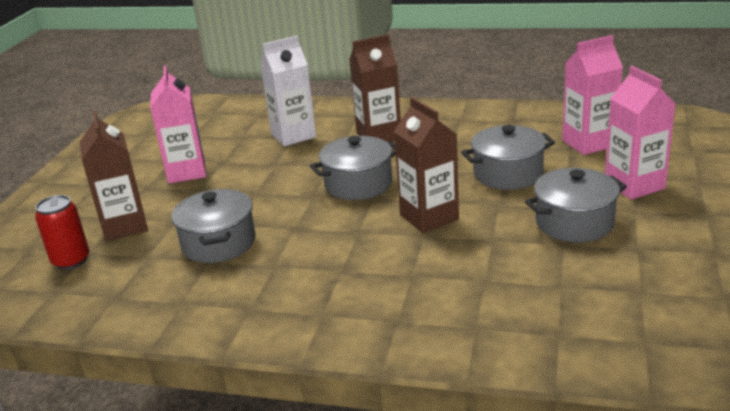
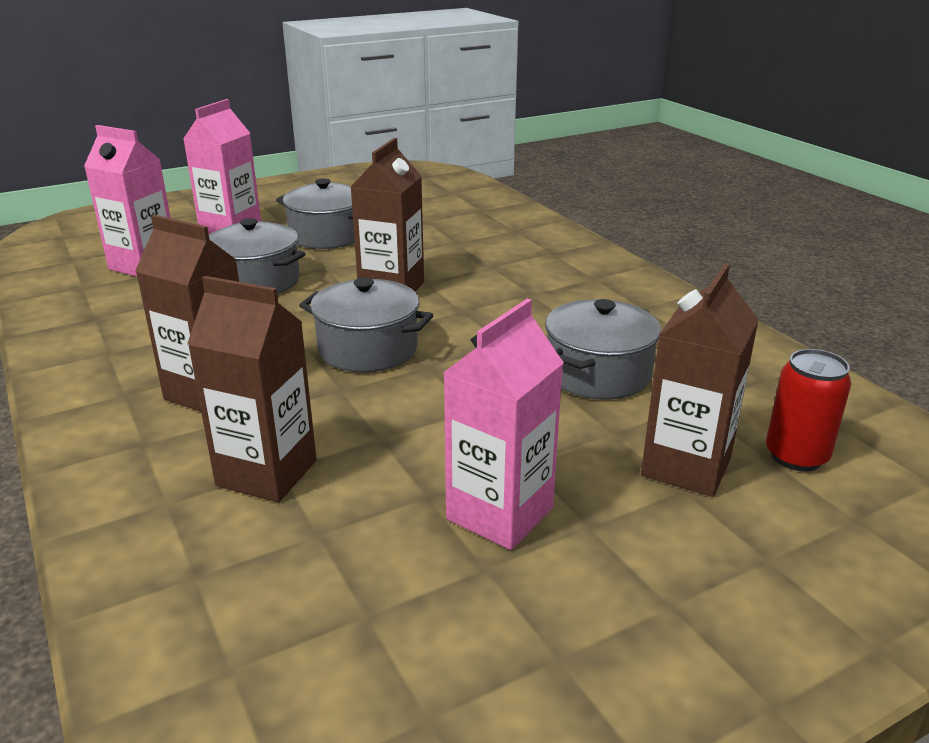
camera: 135 degrees left, 0 degrees up
white carton [260,36,316,146] -> brown carton [187,276,317,502]

